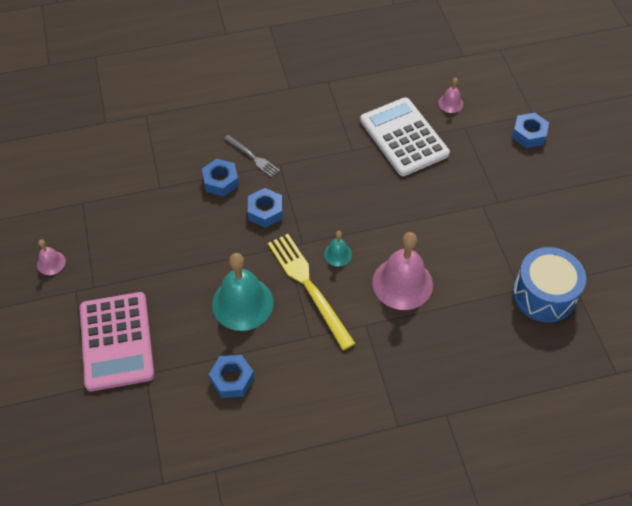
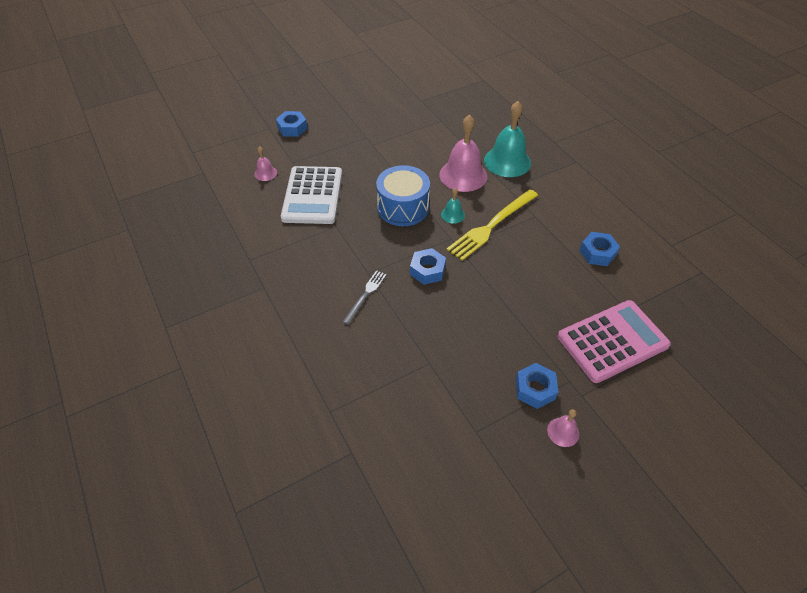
camera: 105 degrees left, 5 degrees down
blue nut [202,159,239,196] -> blue nut moved to [516,363,558,409]
turquoise bell [212,253,274,331] -> turquoise bell moved to [484,101,531,177]
white calculator [360,97,450,176] -> white calculator turned 45 degrees counterclockwise [281,166,342,224]
blue drum [513,247,586,323] -> blue drum moved to [376,165,430,226]

